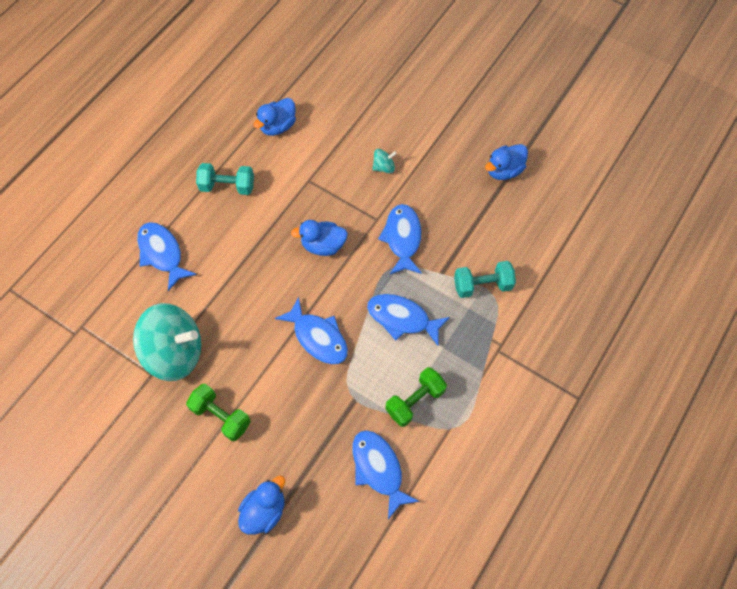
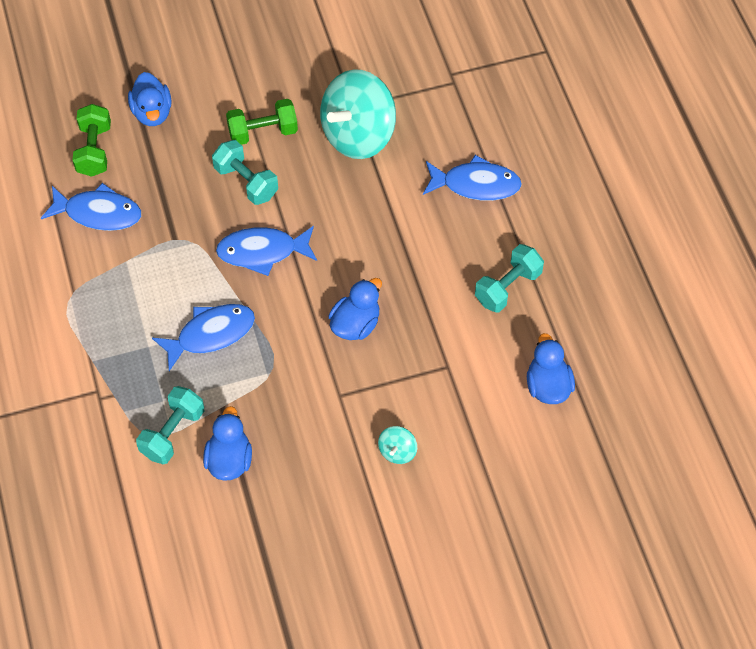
camera: 130 degrees right, 5 degrees down
blue fish [378,204,422,274] -> none
green dumbbell [386,367,447,427] -> green dumbbell moved to [73,104,111,177]
blue duck [485,144,528,180] -> blue duck moved to [203,406,252,481]
none -> turquoise dumbbell [212,140,278,205]

